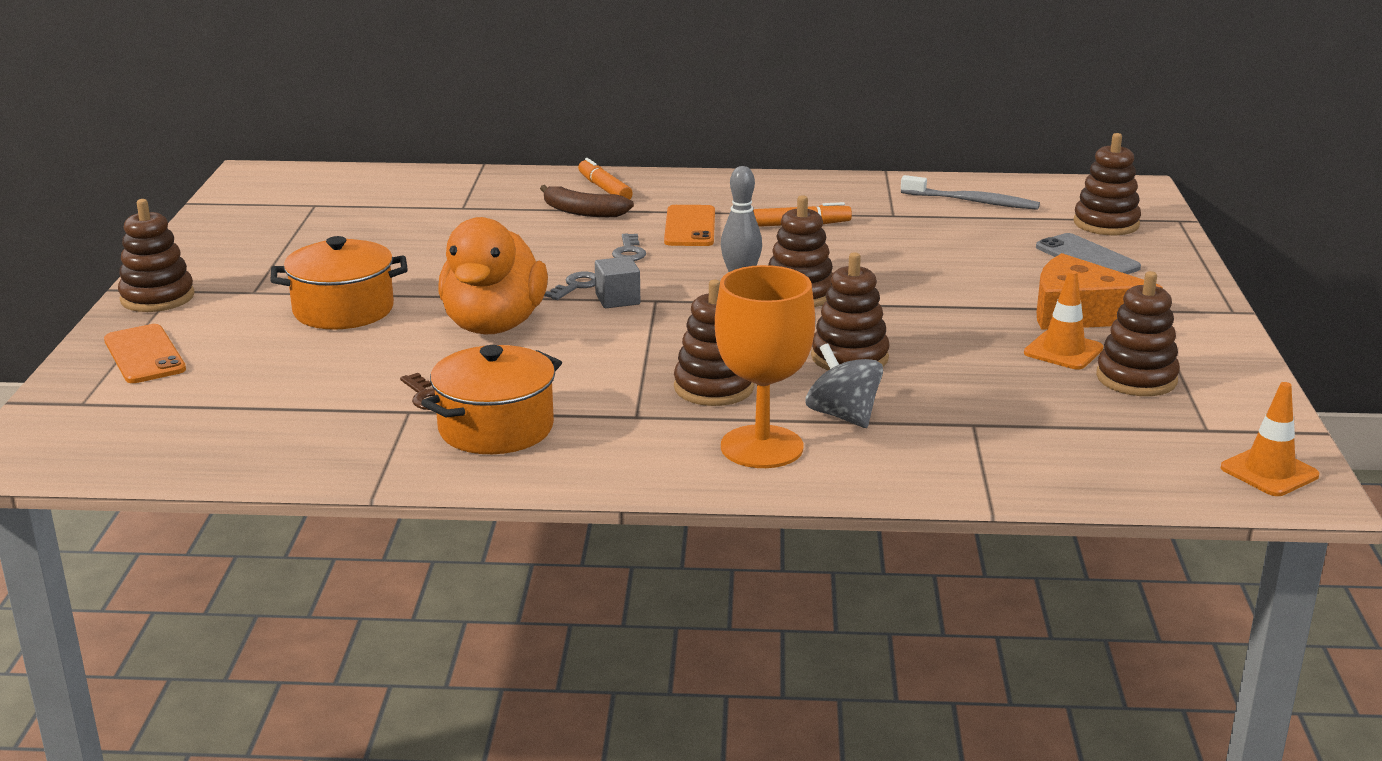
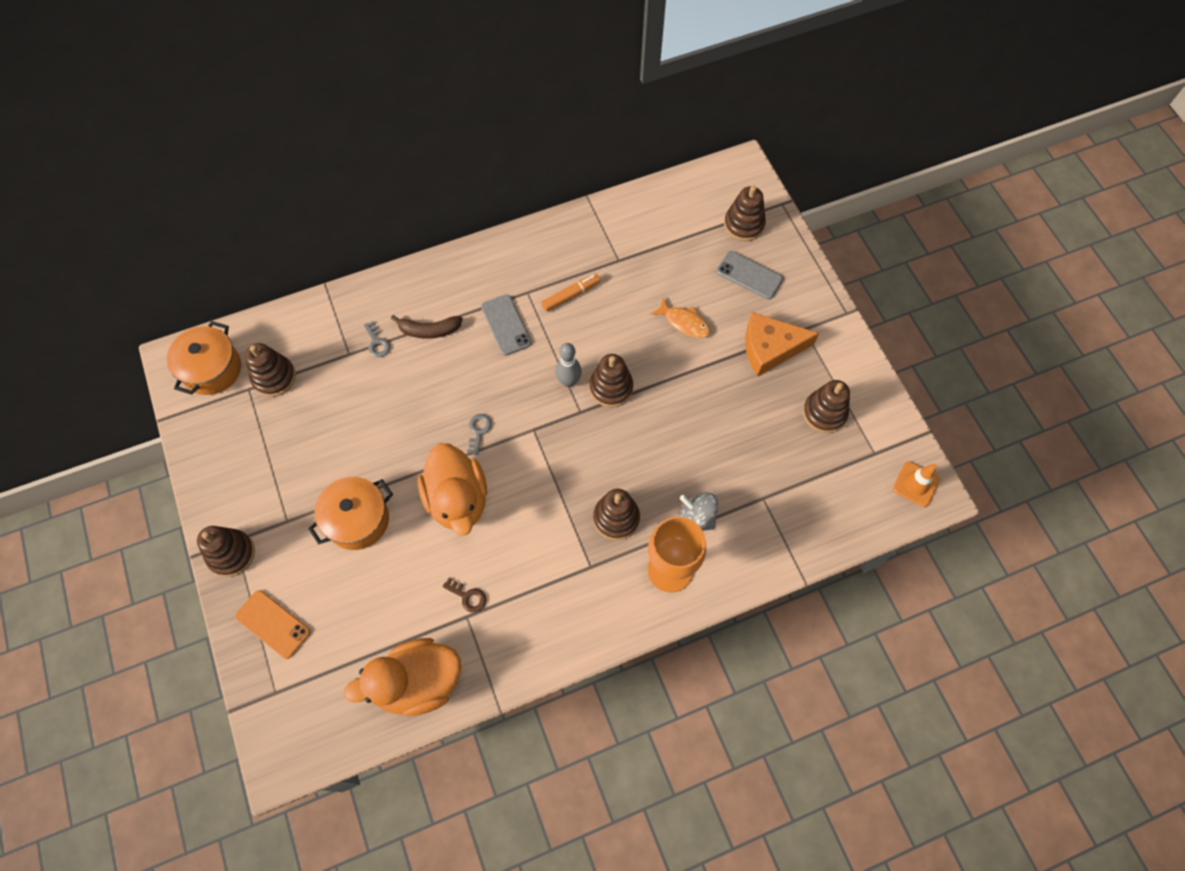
camera: 25 degrees left, 40 degrees up
orange pot [421,345,562,454] -> orange pot moved to [167,321,241,395]
orange marker [578,158,633,199] -> none
grey cube [595,256,640,308] -> none
grey key [612,234,646,261] -> grey key moved to [364,321,390,357]
orange phone [664,205,715,246] -> grey phone [481,294,531,356]
brown stacking toy [811,252,889,370] -> brown stacking toy moved to [245,343,296,397]
grey toothbrush [901,175,1040,210] -> none
orange traffic cone [1024,270,1103,369] -> none
none -> orange duck [344,638,461,716]
none -> orange fish [651,298,711,338]

